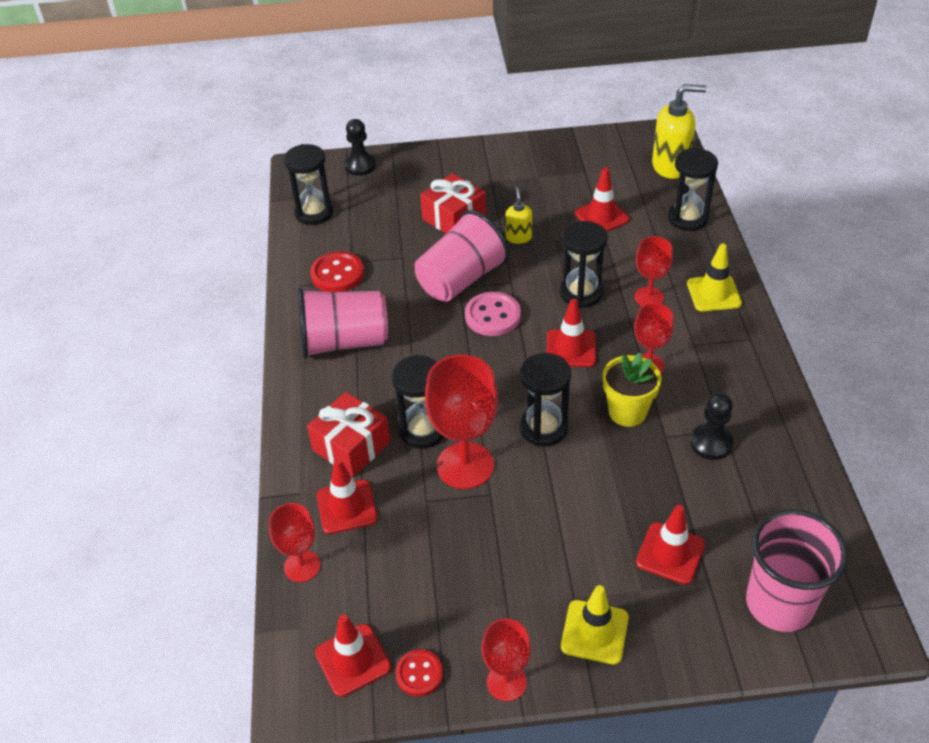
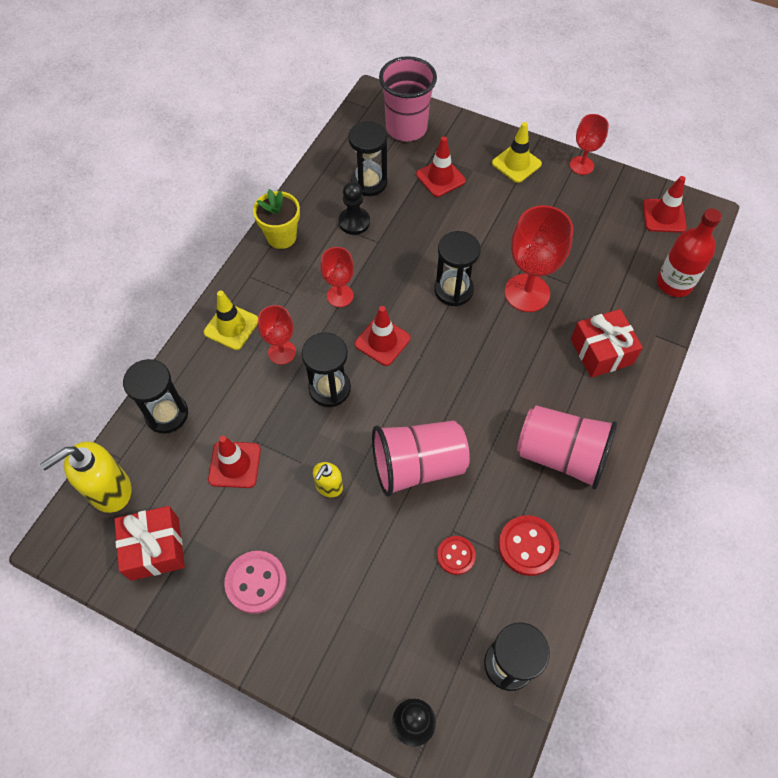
camera: 150 degrees left, 15 degrees up
red goblet [269,503,320,582] -> red bottle [657,208,722,297]
red traffic cone [317,459,378,534] -> none
black hourglass [391,355,444,449] -> black hourglass moved to [348,121,387,196]
red button [396,649,443,696] -> red button moved to [437,536,476,575]
red gift [420,173,486,234] -> red gift moved to [114,506,185,581]
pink button [465,292,521,336] -> pink button moved to [224,551,287,614]
yellow flower pot [603,353,662,427] -> yellow flower pot moved to [253,189,300,249]
yellow soap dispenser [652,84,707,179] -> yellow soap dispenser turned 60 degrees counterclockwise [40,441,132,513]

